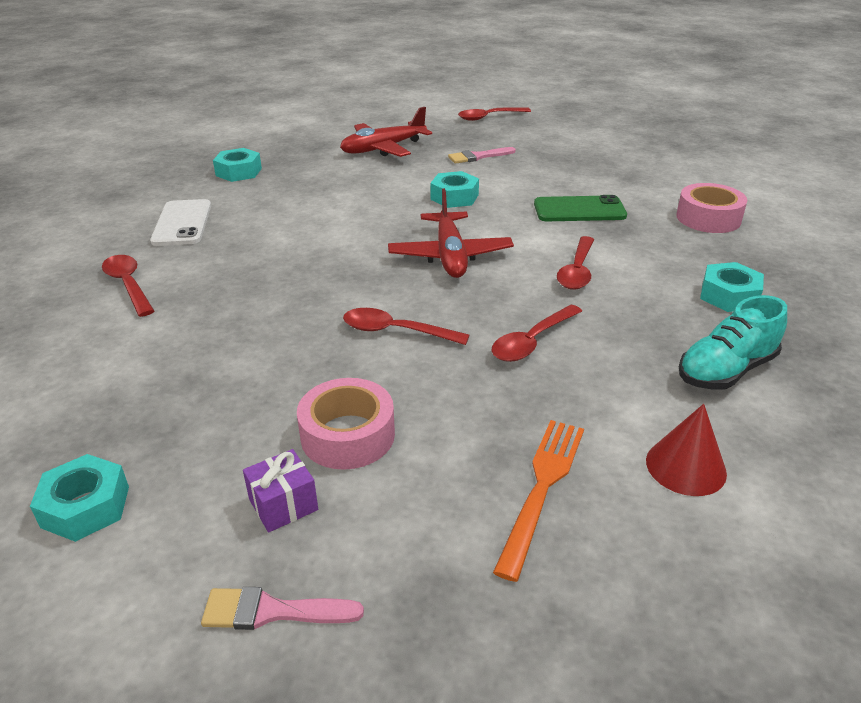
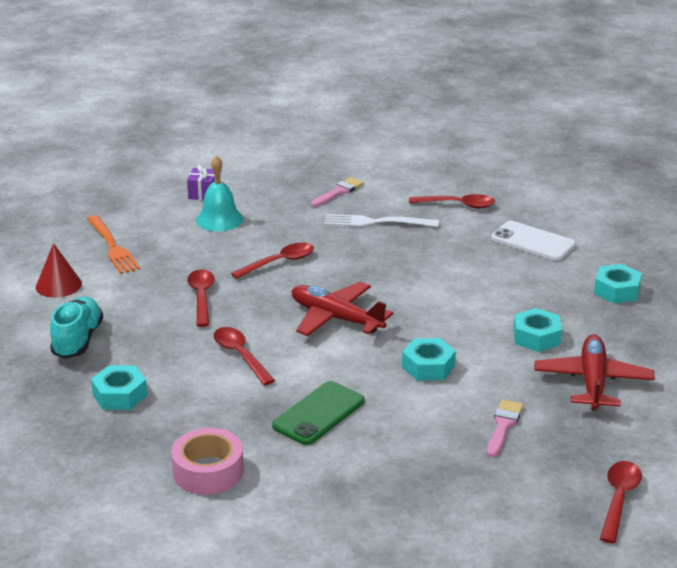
camera: 130 degrees right, 5 degrees down
turquoise nut [30,454,129,542] -> turquoise nut moved to [513,308,562,352]
pink brush [201,587,364,630] -> pink brush moved to [311,177,364,207]
pink tape [297,378,395,470] -> turquoise bell [196,156,243,231]
none -> white fork [324,214,439,227]

